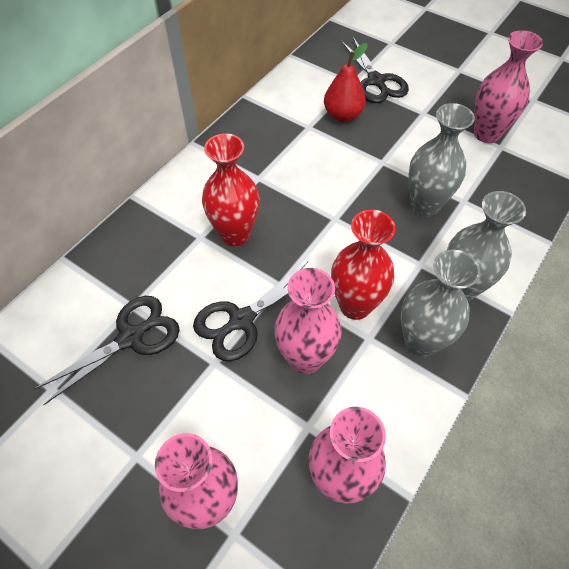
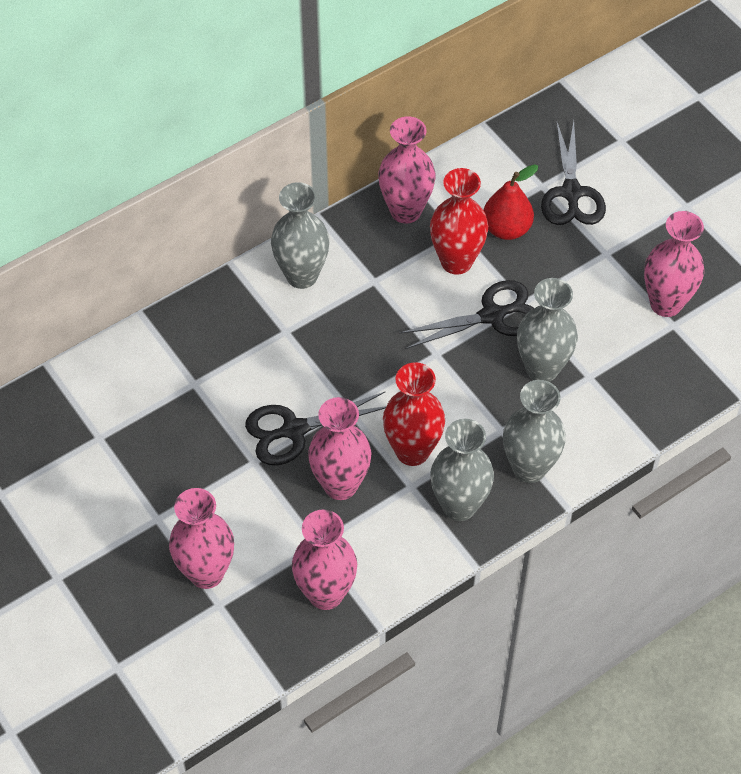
camera: 20 degrees right, 0 degrees up
black scissors [33,296,180,405] -> black scissors moved to [399,280,534,349]
red vase [202,134,259,246] -> red vase moved to [430,168,488,275]
none -> grey vase [271,182,329,289]
none -> pink vase [378,116,436,223]

